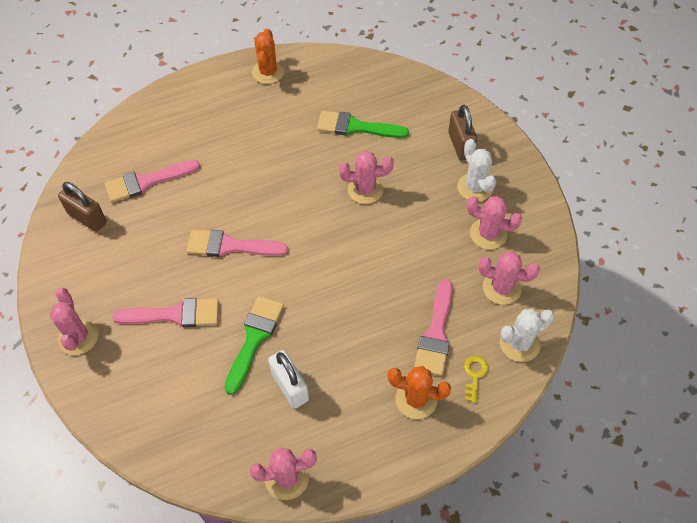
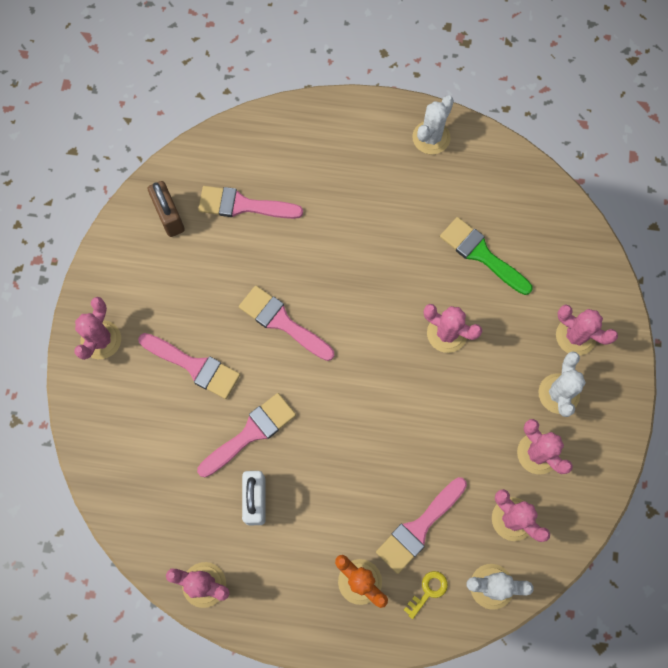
camera: 30 degrees right, 15 degrees up
green brush [224,296,284,395] -> pink brush [197,393,296,477]
orange cactus [252,29,284,84] -> white cactus [412,96,454,154]
brown padlock [448,105,477,160] -> pink cactus [556,304,618,355]

